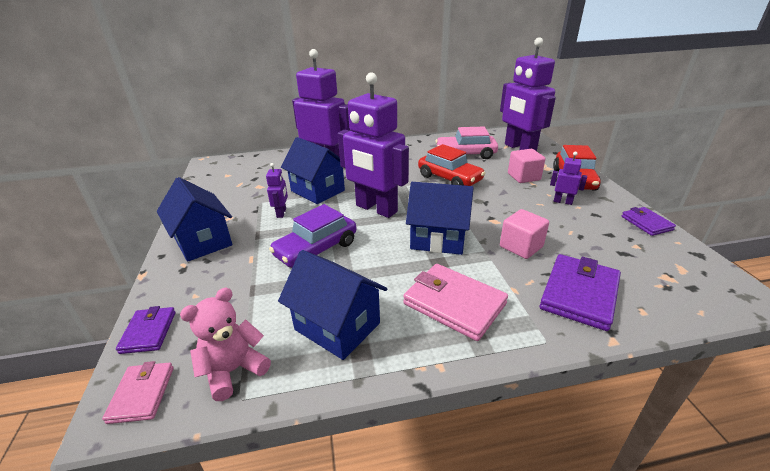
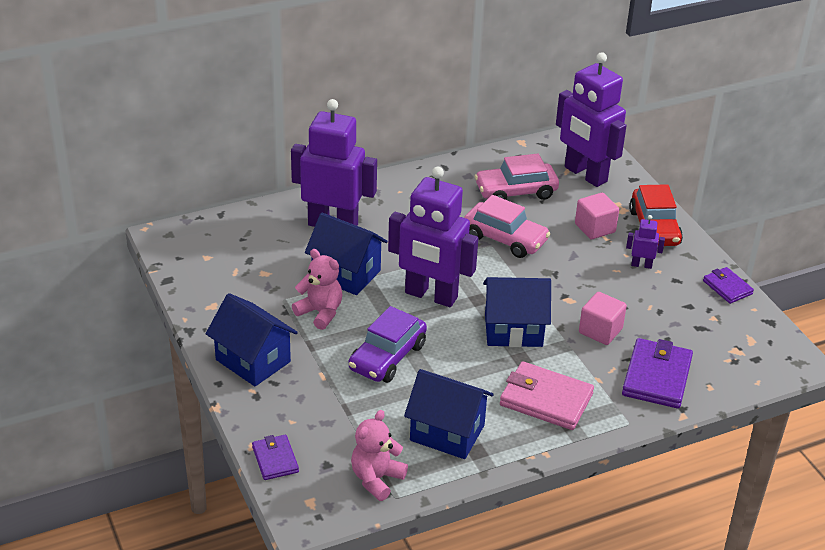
camera: 15 degrees left, 5 degrees up
pink wallet [102,361,174,424] -> none
purple robot [266,163,288,218] -> pink teddy bear [292,249,342,330]
red car [418,144,485,186] -> pink car [464,195,550,258]

